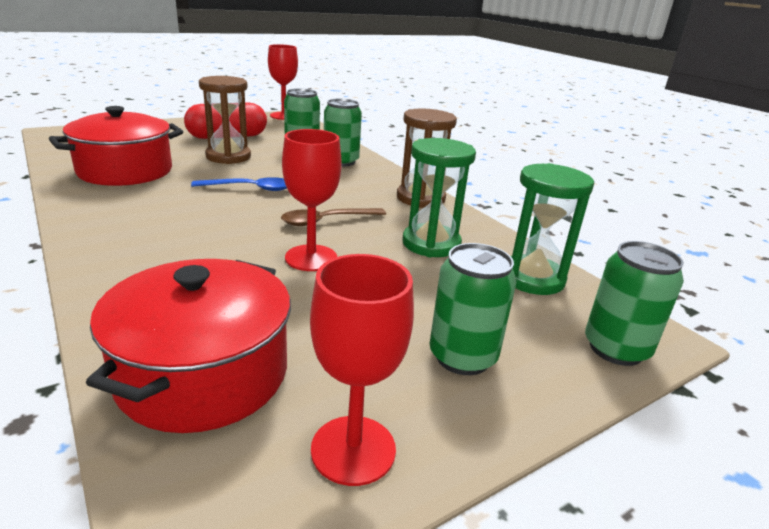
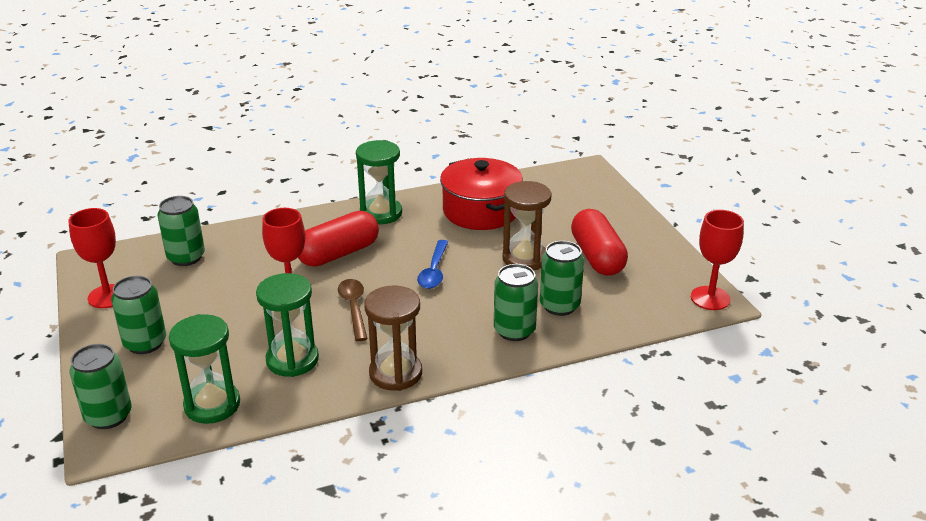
camera: 105 degrees right, 5 degrees up
red pot [86,259,291,433] -> green can [157,196,205,266]
none -> red capsule [298,211,379,267]
none -> green hourglass [356,140,402,224]

